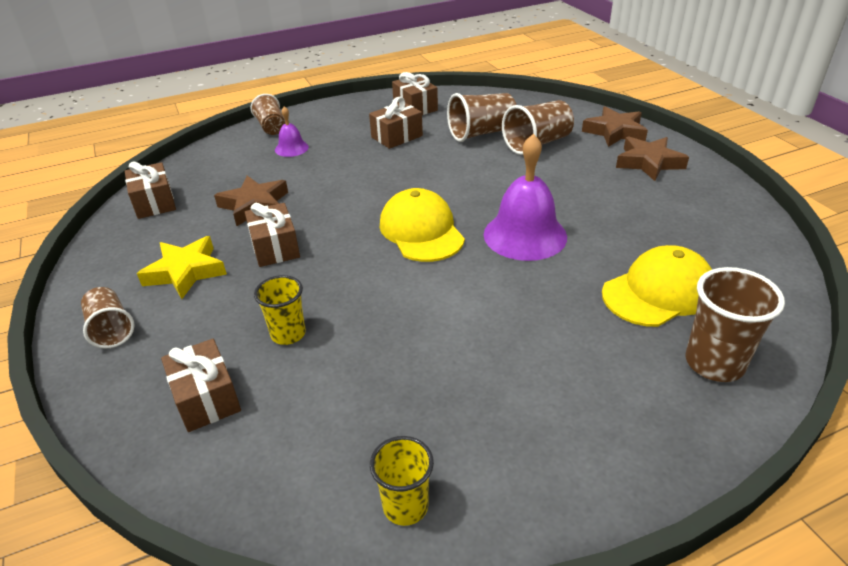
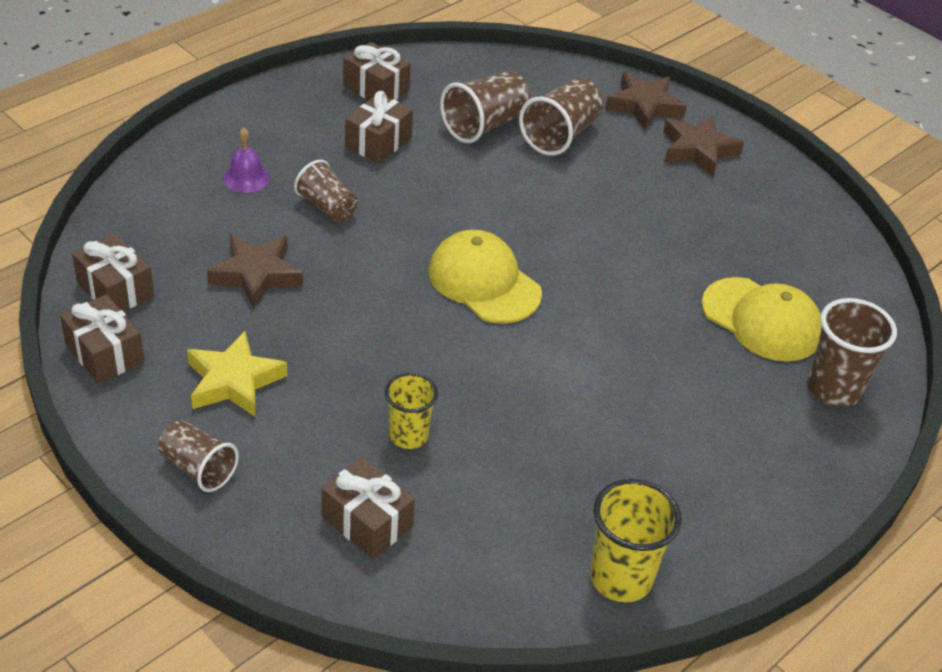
camera: 25 degrees left, 5 degrees up
brown gift [245,203,300,267] -> brown gift moved to [60,294,144,384]
brown cup [251,94,285,135] -> brown cup moved to [294,160,358,222]
yellow cup [370,436,434,526] -> yellow cup [590,479,682,602], size x1.50
purple bell [484,134,567,261] -> none
yellow cap [602,245,712,327] -> yellow cap turned 90 degrees clockwise [702,277,822,362]

